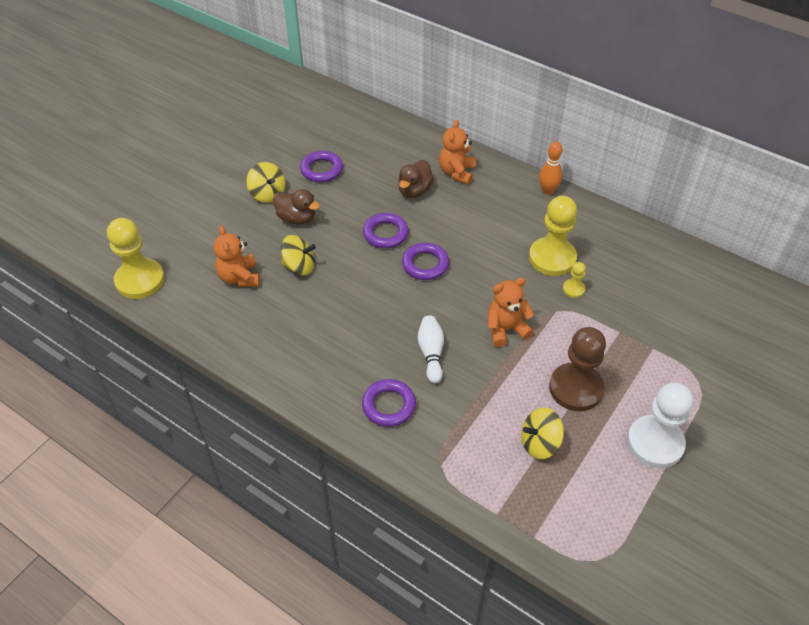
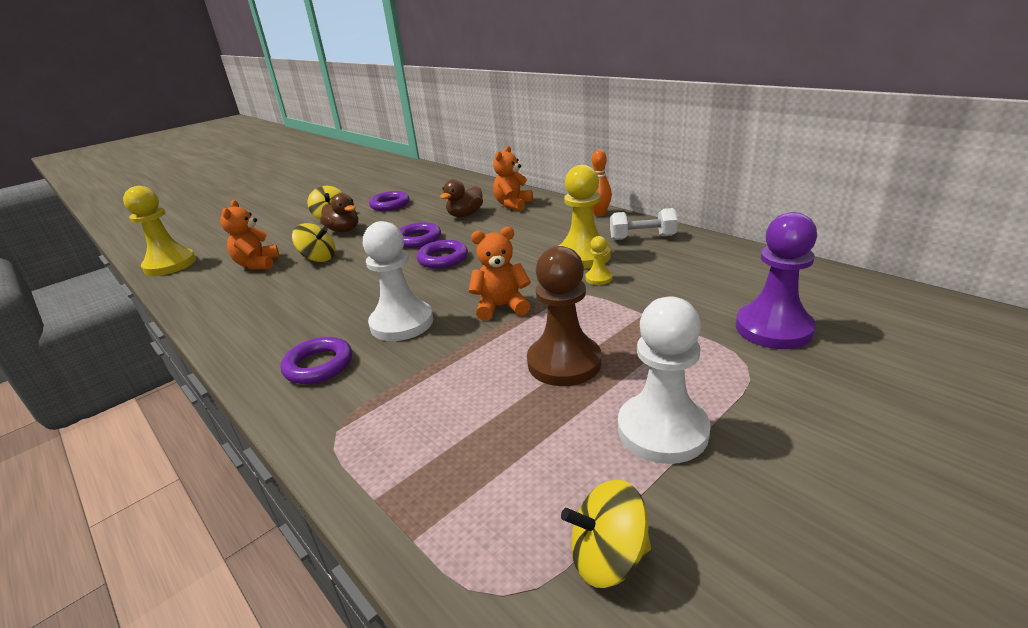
camera: 15 degrees right, 20 degrees down
white bowling pin [417,315,444,383] -> white pawn [363,221,433,341]
yellow spinning top [521,408,564,459] -> yellow spinning top moved to [561,479,651,588]
none -> white dumbbell [610,208,678,240]
none -> purple pawn [736,212,817,349]

